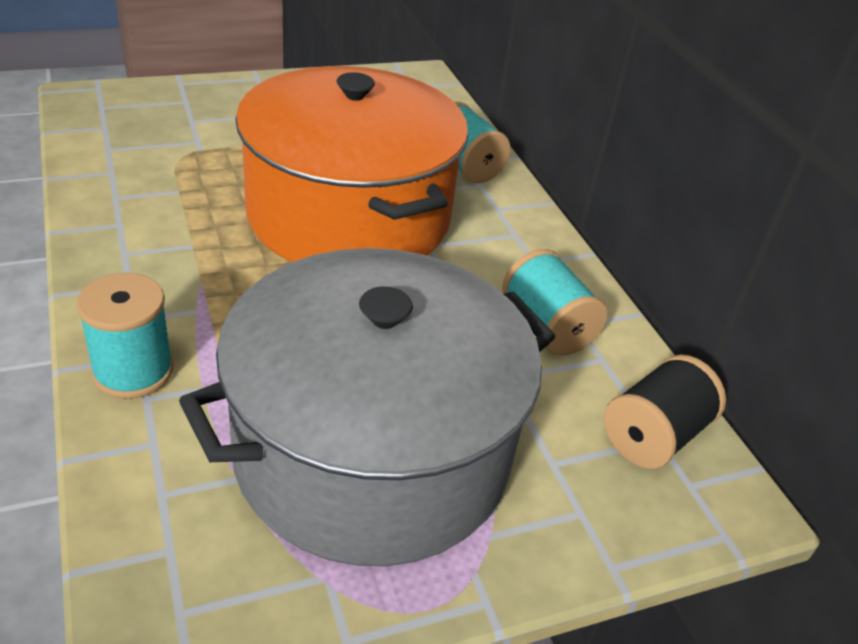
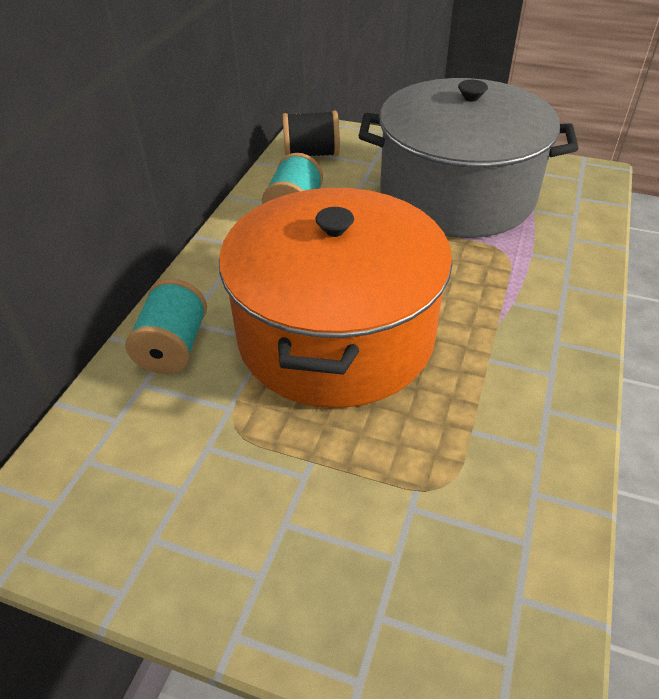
camera: 135 degrees left, 5 degrees up
turquoise spool [76,273,174,399] -> none

